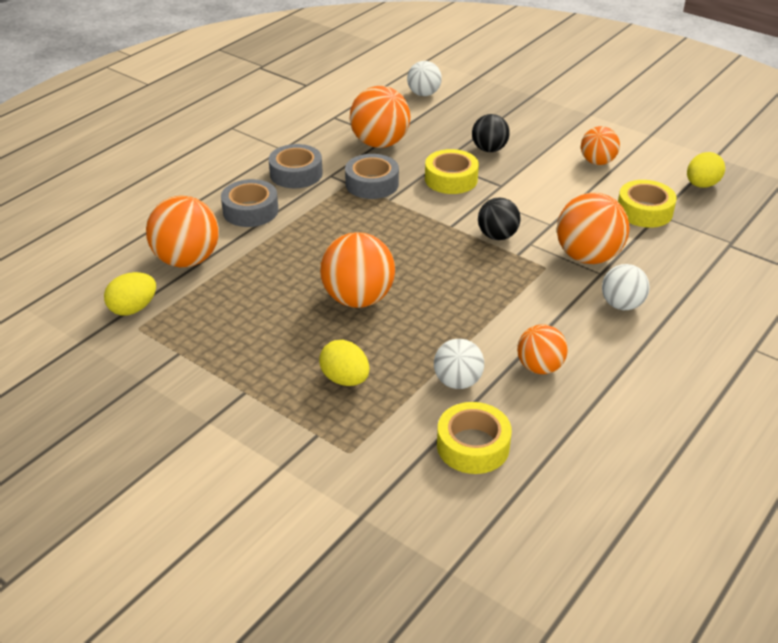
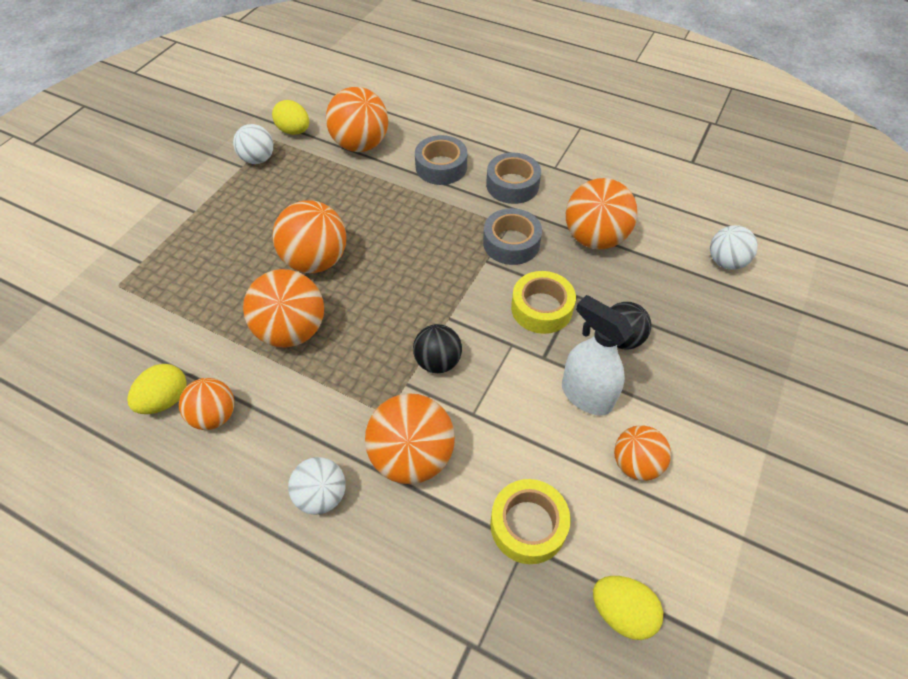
camera: 80 degrees right, 15 degrees up
yellow egg [319,340,369,386] -> yellow egg moved to [127,364,187,414]
white ball [434,339,484,389] -> white ball moved to [233,124,273,164]
yellow tape [437,402,512,474] -> none
none -> orange ball [243,269,324,348]
none -> white spray bottle [562,295,634,415]

